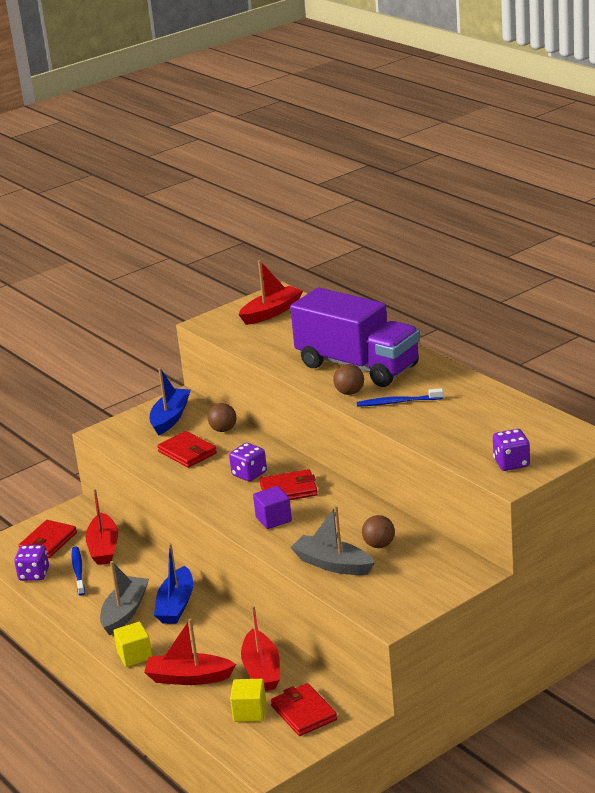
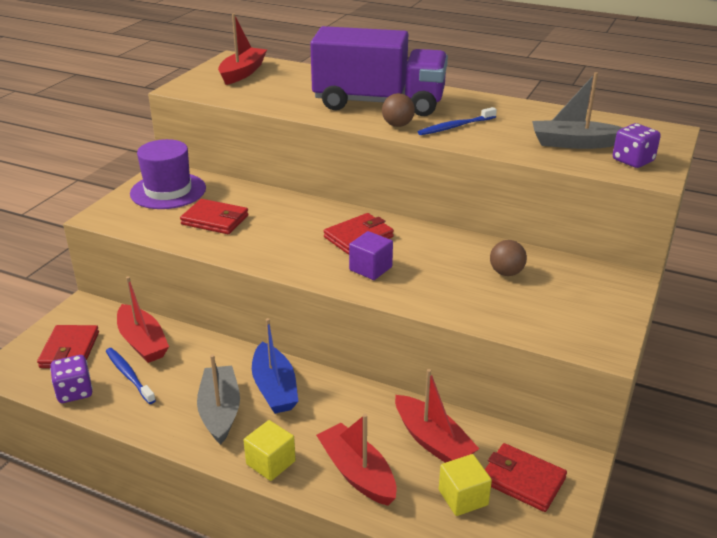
camera: 30 degrees left, 5 degrees up
red boat [144,619,236,685] -> red boat turned 75 degrees clockwise [316,414,397,506]
blue boat [150,368,190,436] -> purple hat [130,139,206,209]
brown ball [208,403,236,432] -> none
purple dice [229,443,267,482] -> none
grey boat [290,505,375,575] -> grey boat moved to [532,72,623,149]

